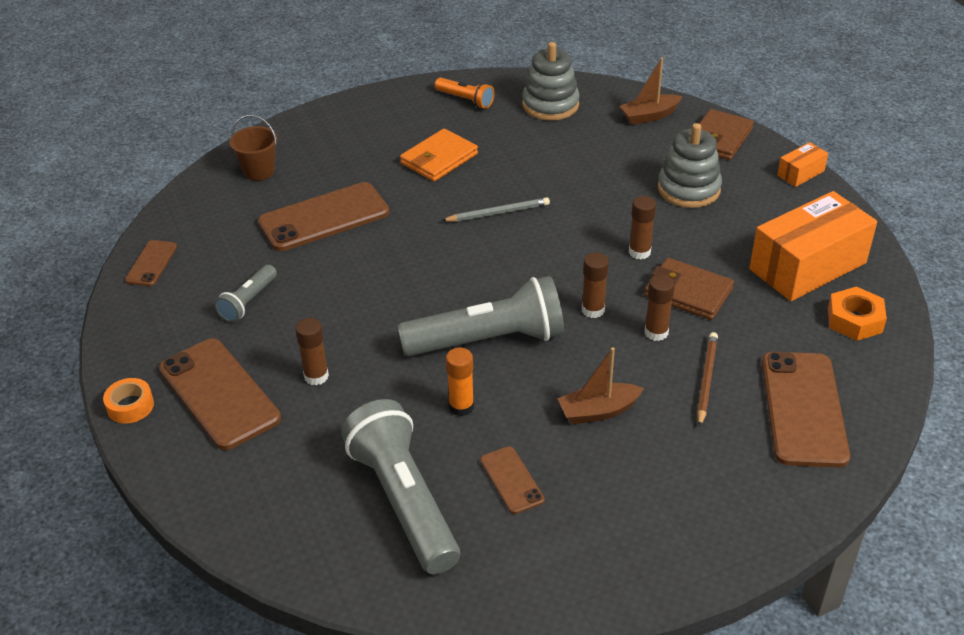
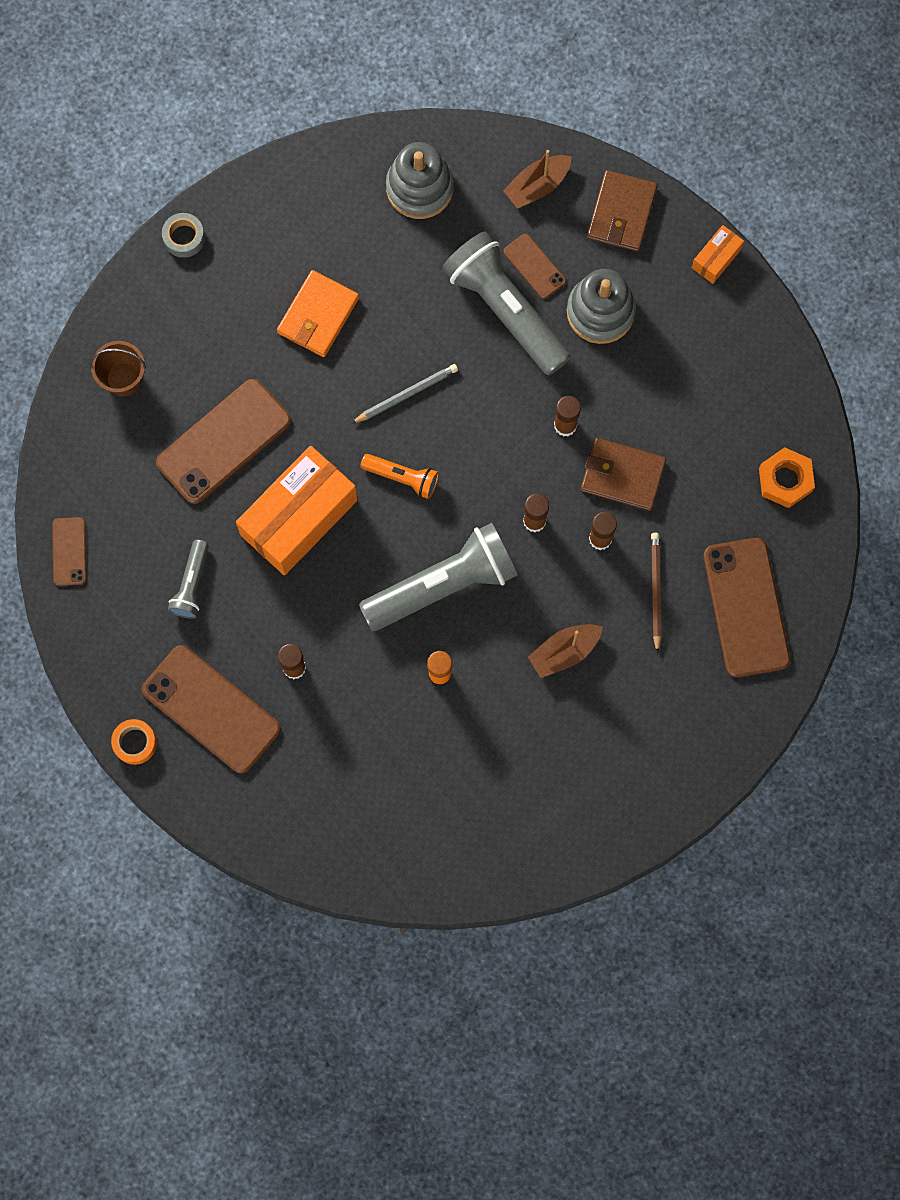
camera: 15 degrees left, 35 degrees up
grey flashlight [341,399,460,574] -> grey flashlight moved to [442,231,571,375]
orange flashlight [435,78,494,109] -> orange flashlight moved to [360,454,439,499]
brown phone [480,446,545,514] -> brown phone moved to [504,234,566,299]
orange box [749,191,877,301] -> orange box moved to [236,446,358,575]
none -> grey tape [162,213,205,258]

